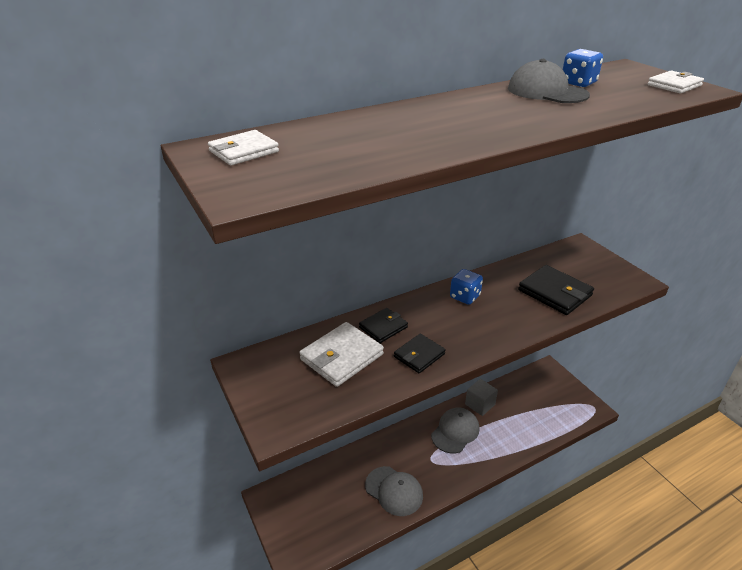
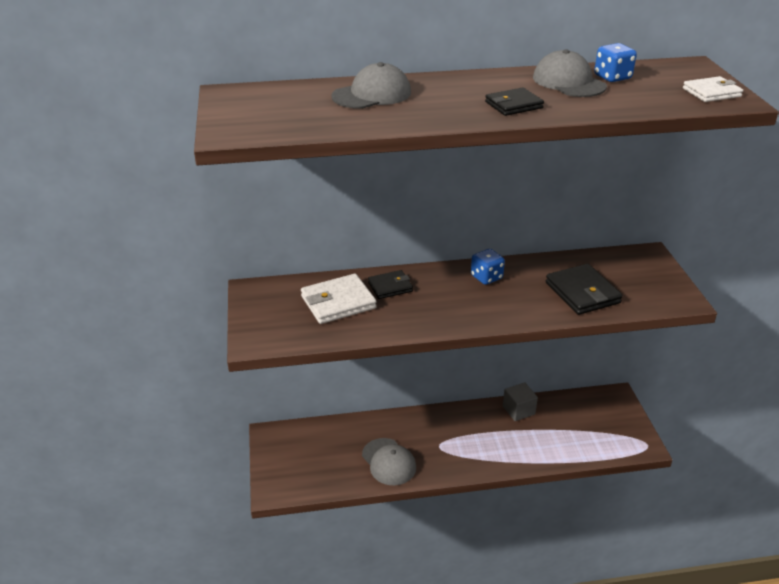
camera: 20 degrees right, 0 degrees up
white wallet [208,130,279,165] -> none
black wallet [394,334,446,373] -> black wallet moved to [485,87,544,116]
grey cap [431,408,479,453] -> grey cap moved to [331,62,411,109]

